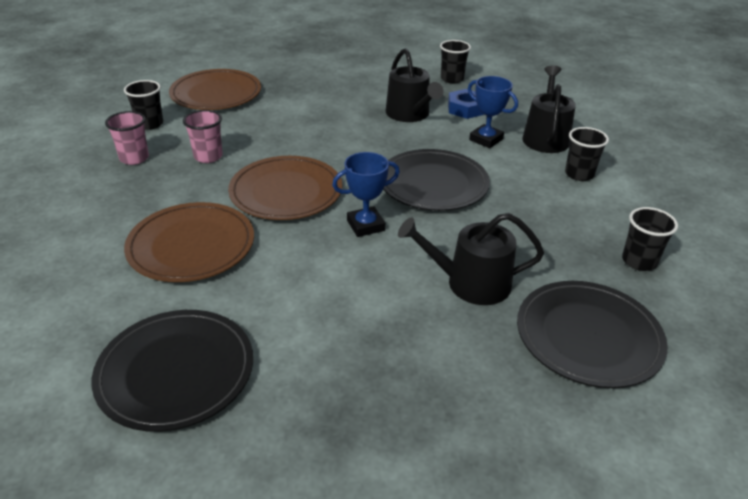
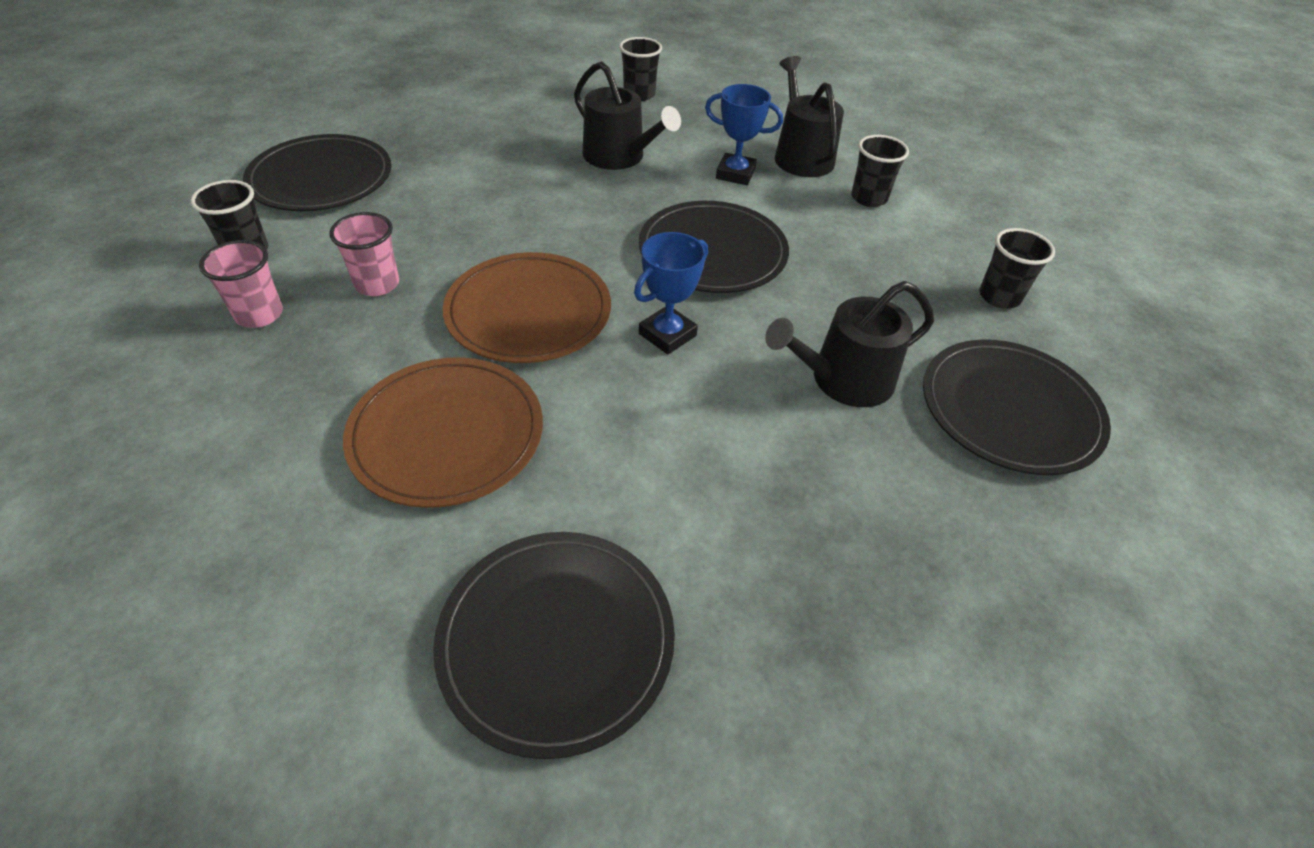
camera: 25 degrees left, 10 degrees up
brown plate [169,69,261,110] -> black plate [243,134,392,211]
blue nut [448,89,484,119] -> none

